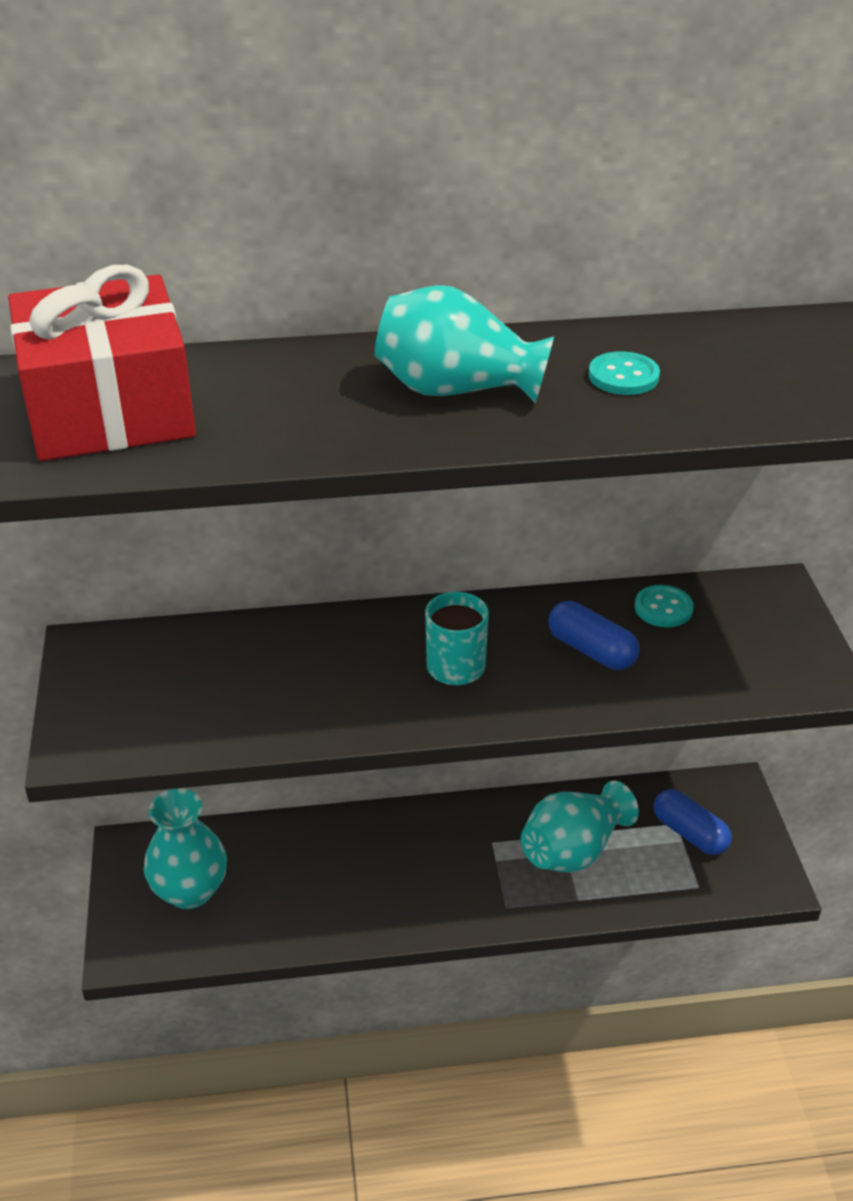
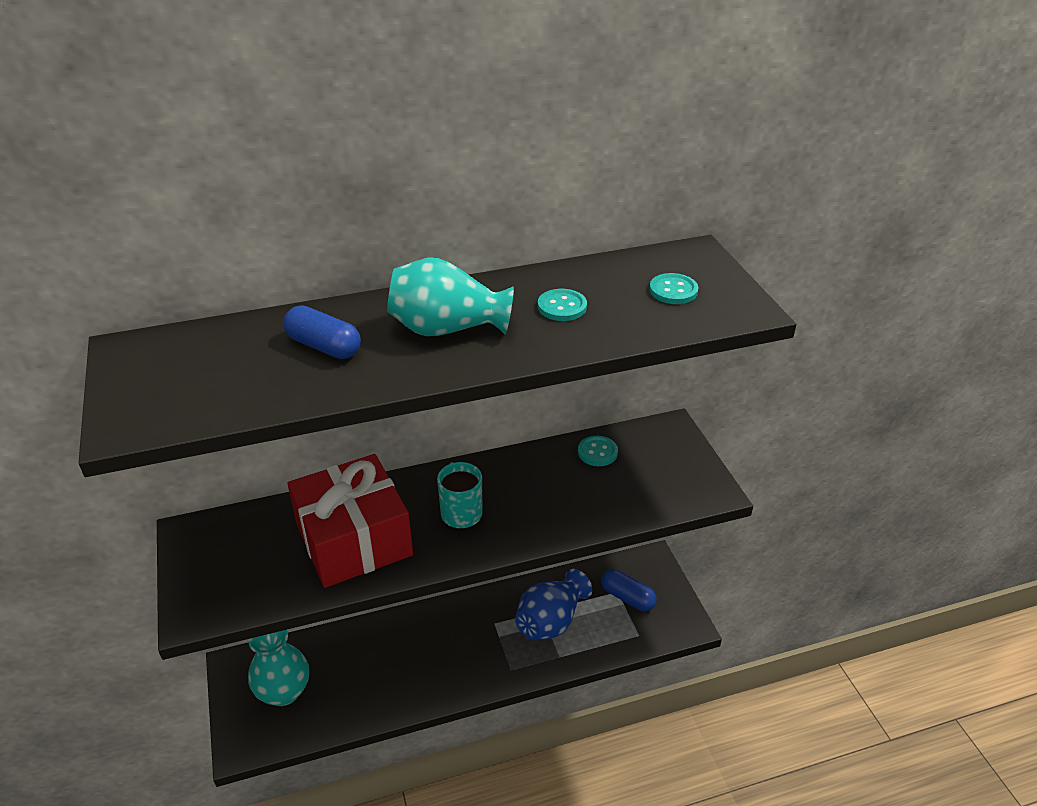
camera: 10 degrees left, 0 degrees up
red gift [8,265,196,461] -> red gift moved to [287,454,413,588]
turquoise vase [521,781,639,872] -> blue vase [515,569,592,639]
blue capsule [548,601,639,670] -> blue capsule moved to [283,305,361,359]
none -> turquoise button [649,273,698,304]

